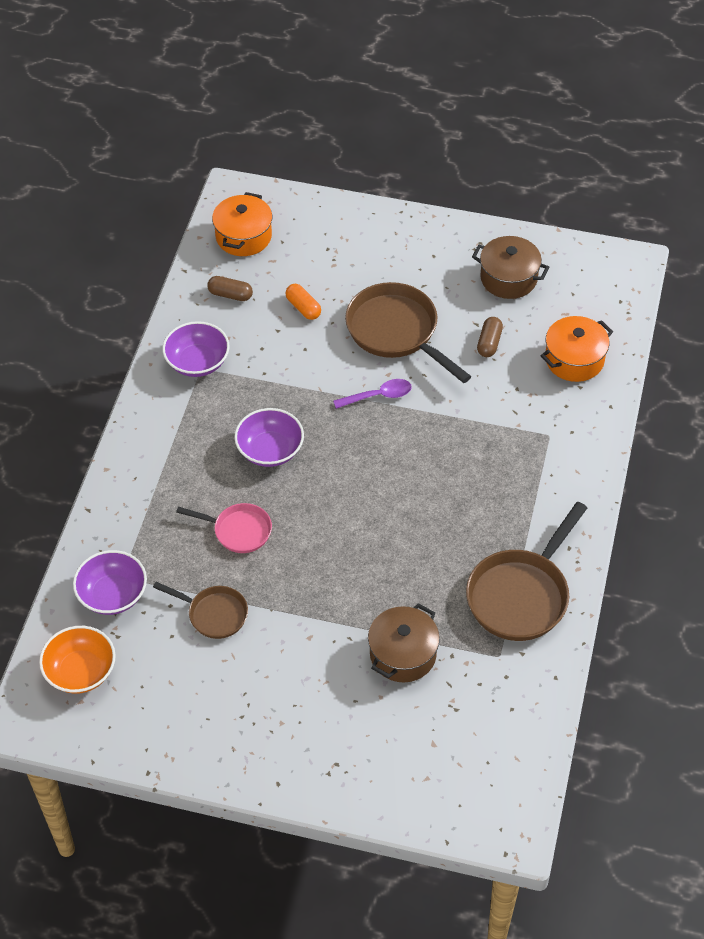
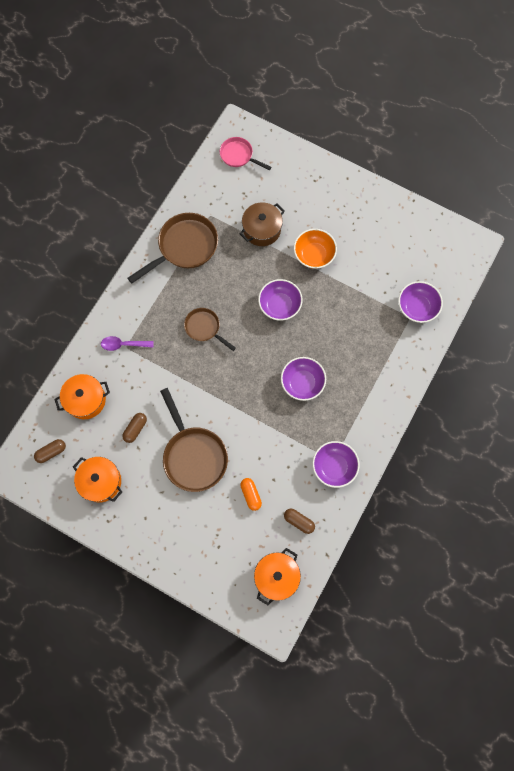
camera: 165 degrees left, 20 degrees up
orange bowl [39,626,116,694] -> orange bowl moved to [294,229,337,269]
brown pan [153,582,248,639] -> brown pan moved to [184,308,236,351]
pink pan [176,503,272,553] -> pink pan moved to [220,137,271,170]
purple spoon [333,379,412,409] -> purple spoon moved to [101,336,154,351]
brown pot [472,236,549,299] -> orange pot [73,457,122,502]
none -> brown capsule [34,439,66,463]
none -> purple bowl [258,279,303,321]

